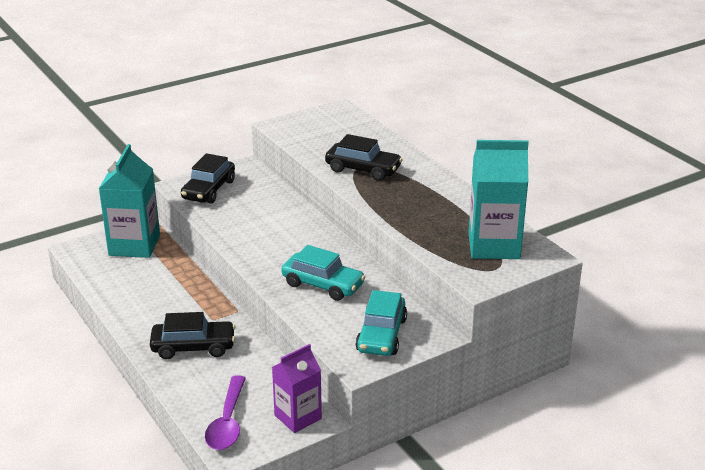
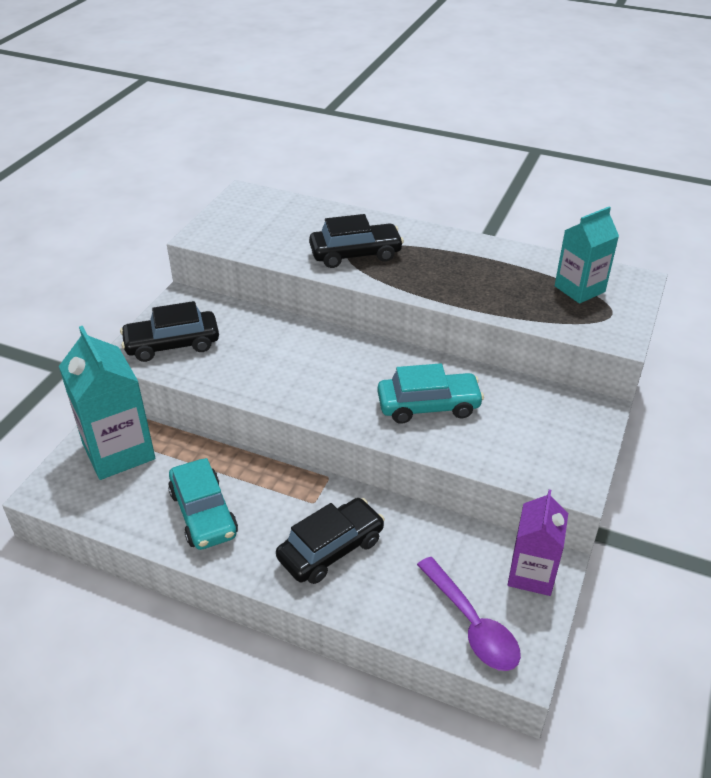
camera: 35 degrees left, 10 degrees up
black car [181,153,235,204] -> black car turned 90 degrees clockwise [120,301,219,362]
turquoise car [355,290,407,356] -> turquoise car moved to [168,458,238,550]
turquoise carton [468,140,529,259] -> turquoise carton [555,207,619,304], size x0.65

